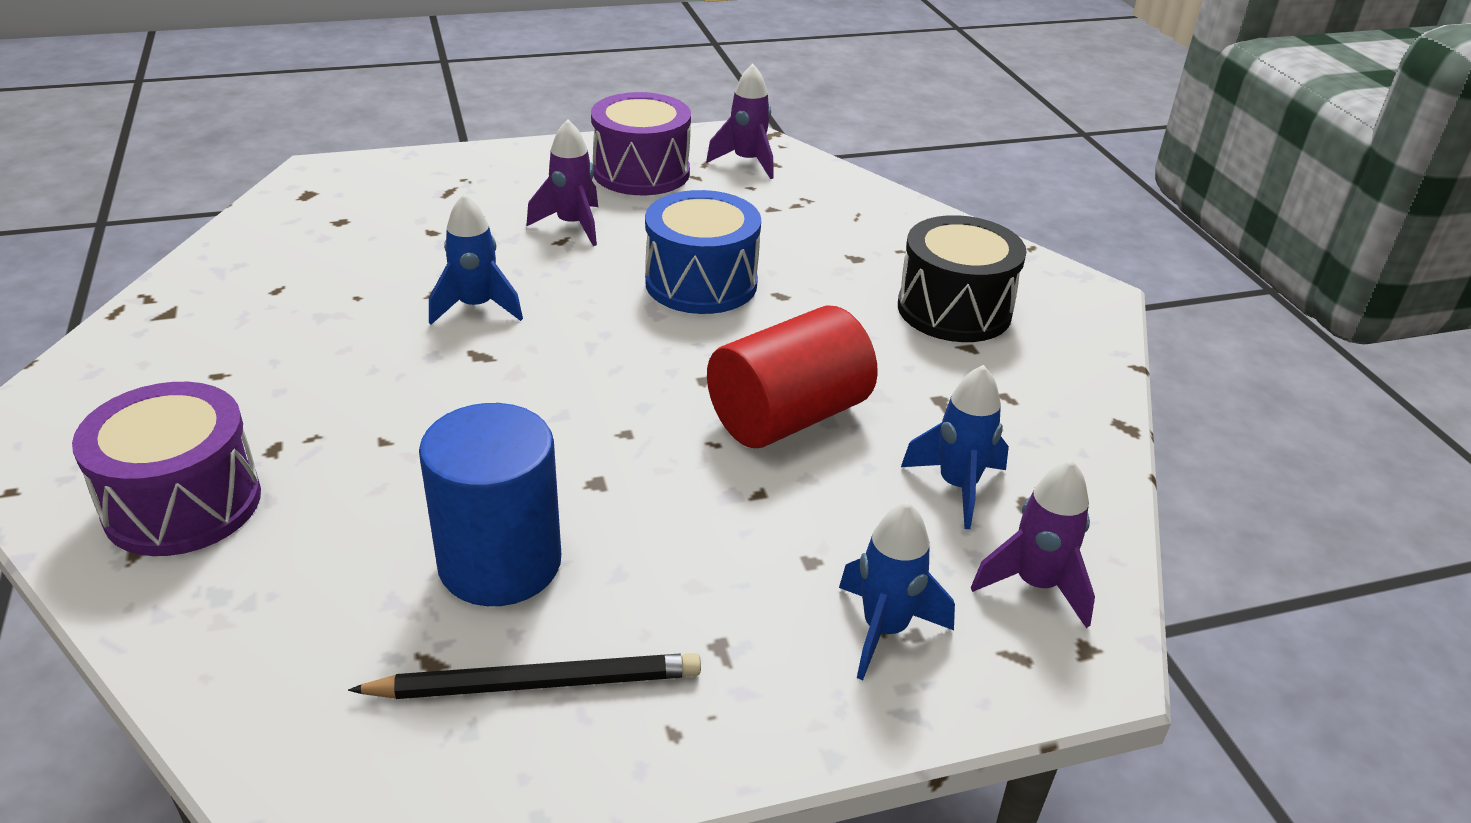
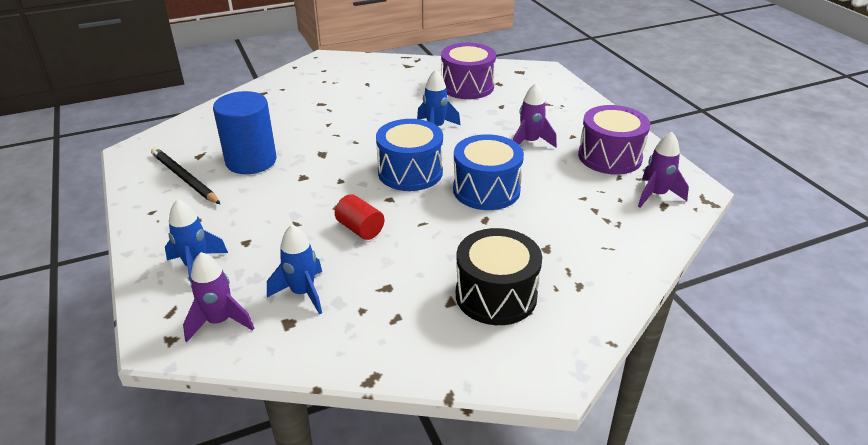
camera: 85 degrees right, 0 degrees up
purple drum [72,382,261,556] -> purple drum moved to [441,43,496,99]
black pencil [348,653,701,699] -> black pencil turned 150 degrees clockwise [151,147,220,204]
red cylinder [707,305,878,448] -> red cylinder [335,194,384,240], size x0.55
none -> blue drum [376,119,443,191]

